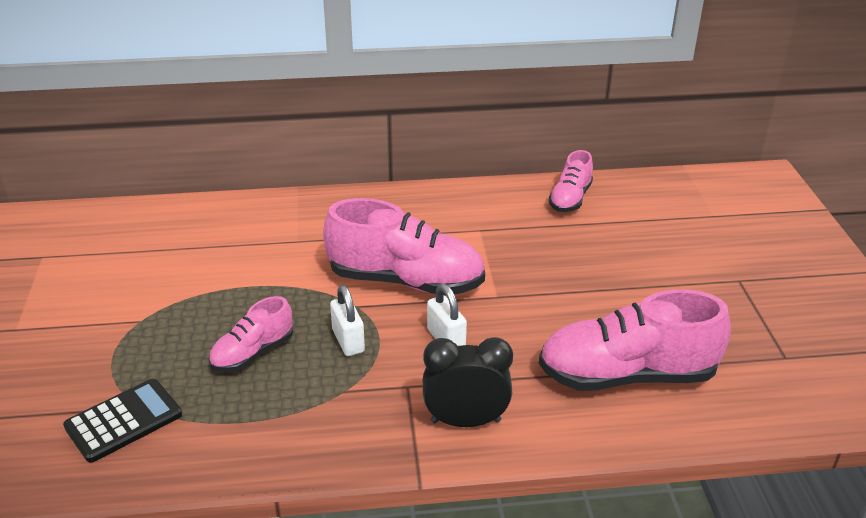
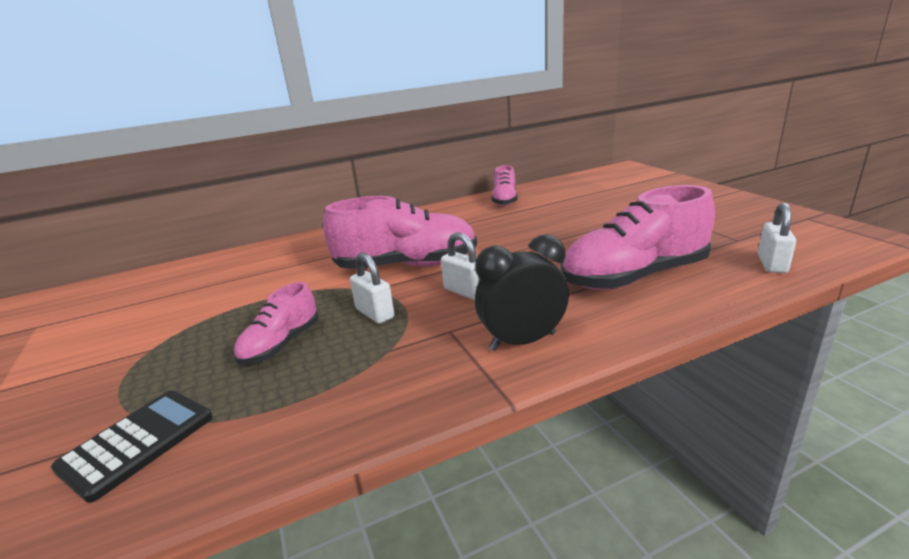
camera: 15 degrees left, 10 degrees down
none -> white padlock [758,202,796,273]

